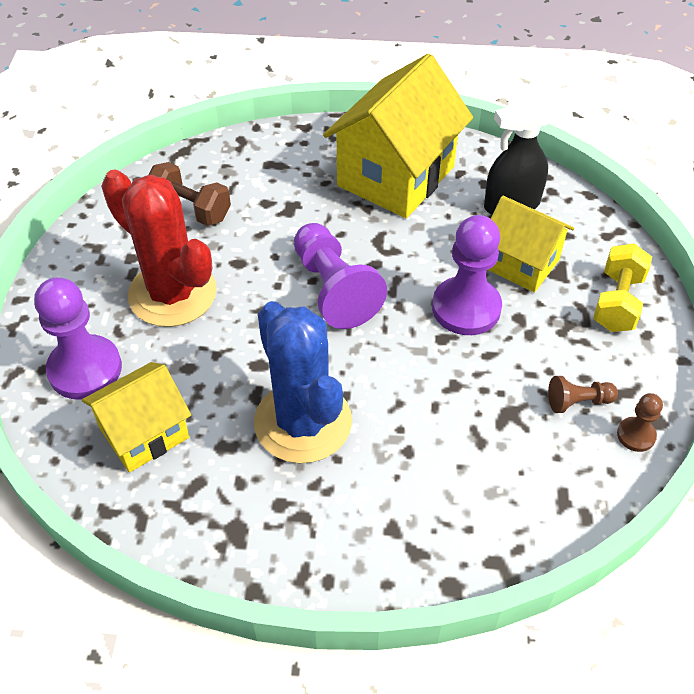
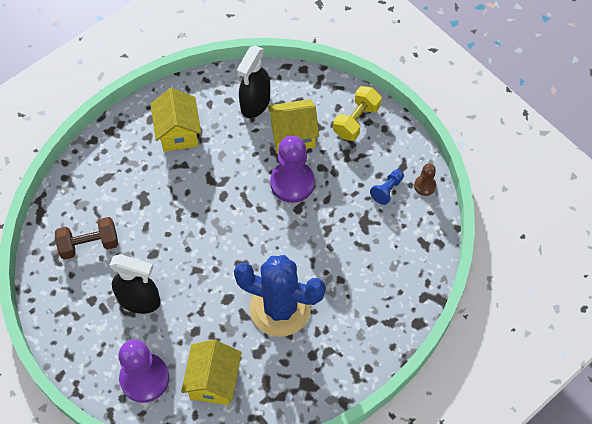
camera: 45 degrees left, 10 degrees up
red cactus [101,169,217,327] -> black spray bottle [109,254,161,314]
purple pawn [294,223,387,329] -> none
yellow house [323,54,473,218] -> yellow house [151,88,201,152], size x0.60
brown pawn [548,376,618,413] -> blue pawn [370,170,404,205]
yellow dumbbell [593,243,652,332] -> yellow dumbbell turned 60 degrees clockwise [333,86,382,141]

